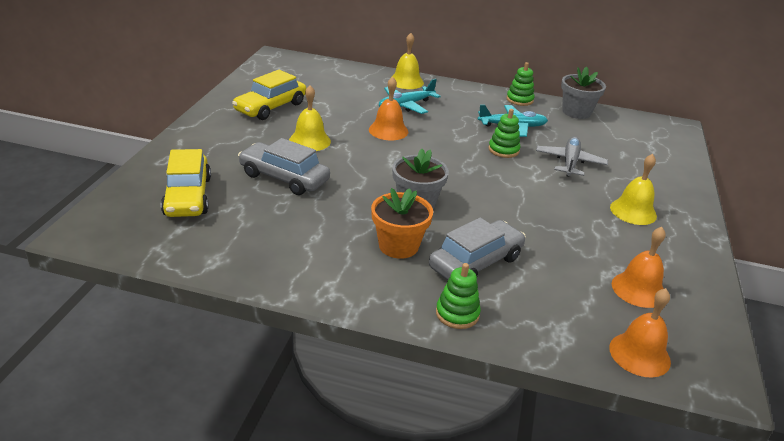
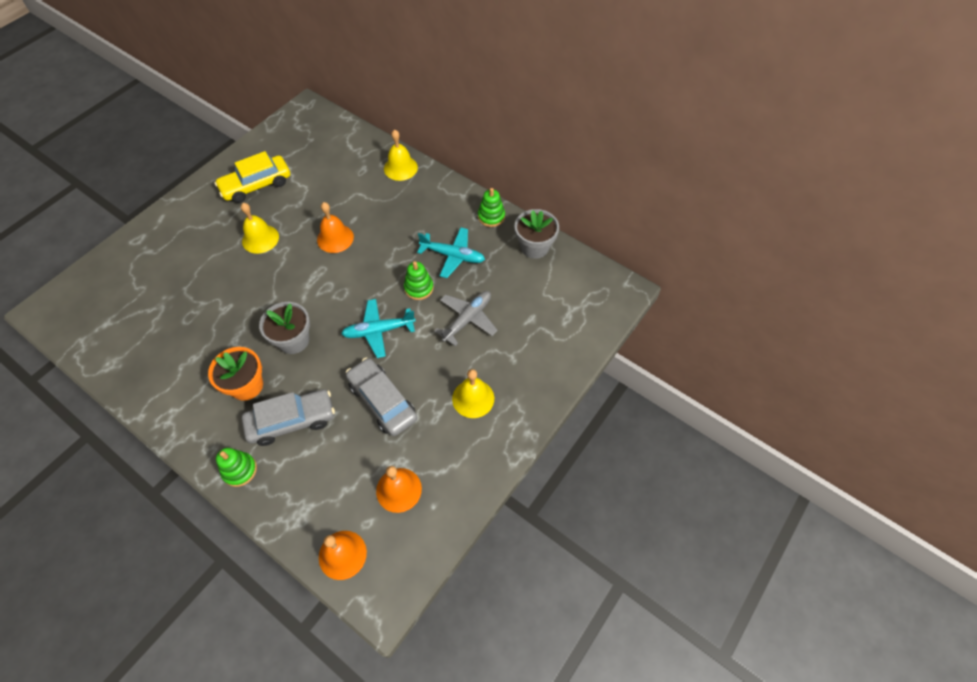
camera: 25 degrees right, 25 degrees up
yellow car [161,149,211,217] -> none
grey car [238,138,330,195] -> grey car moved to [346,358,417,436]
turquoise plane [379,78,440,114] -> turquoise plane moved to [341,299,416,358]

